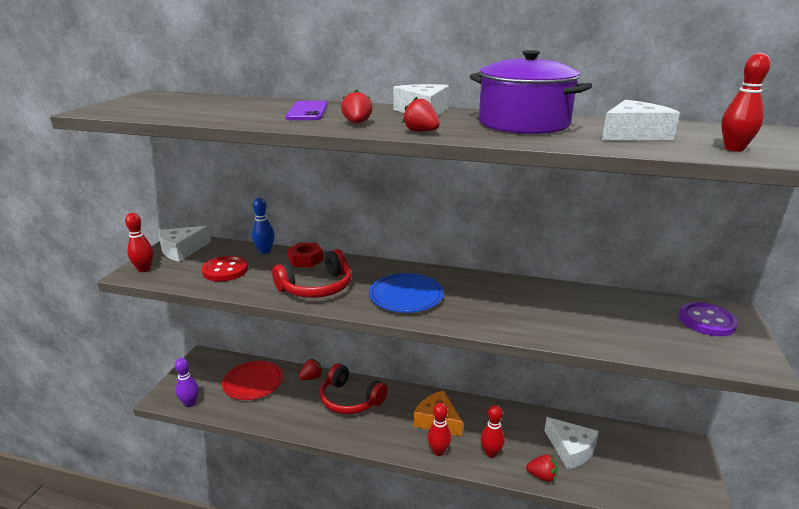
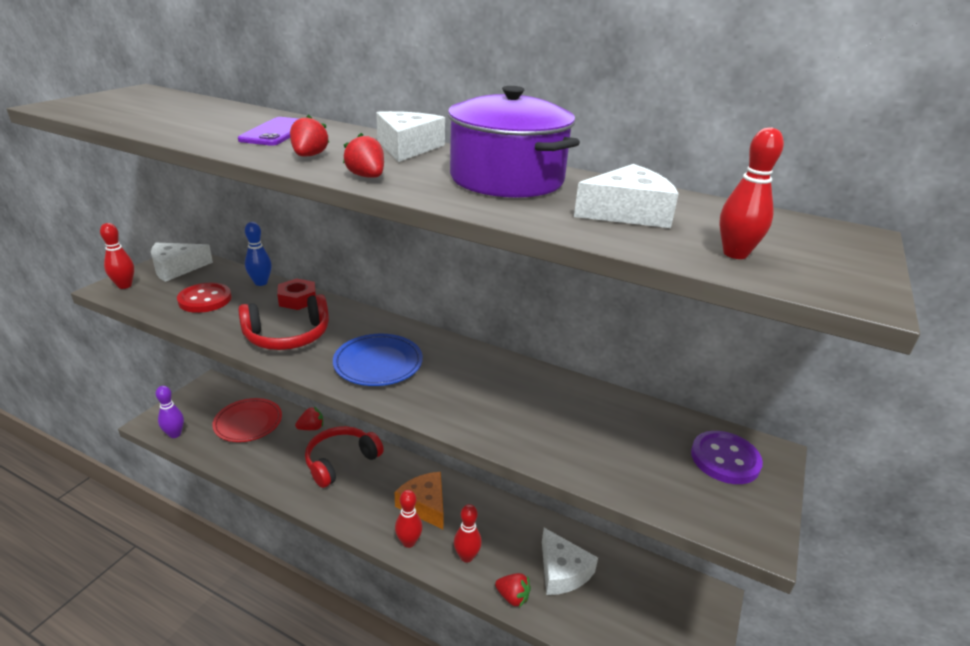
camera: 10 degrees right, 5 degrees up
red headphones [320,363,388,414] -> red headphones turned 90 degrees clockwise [305,426,384,488]

